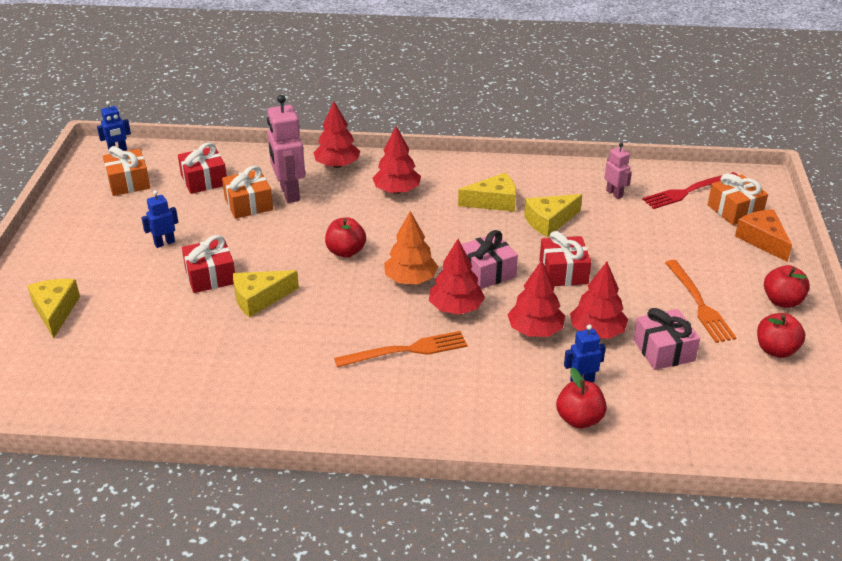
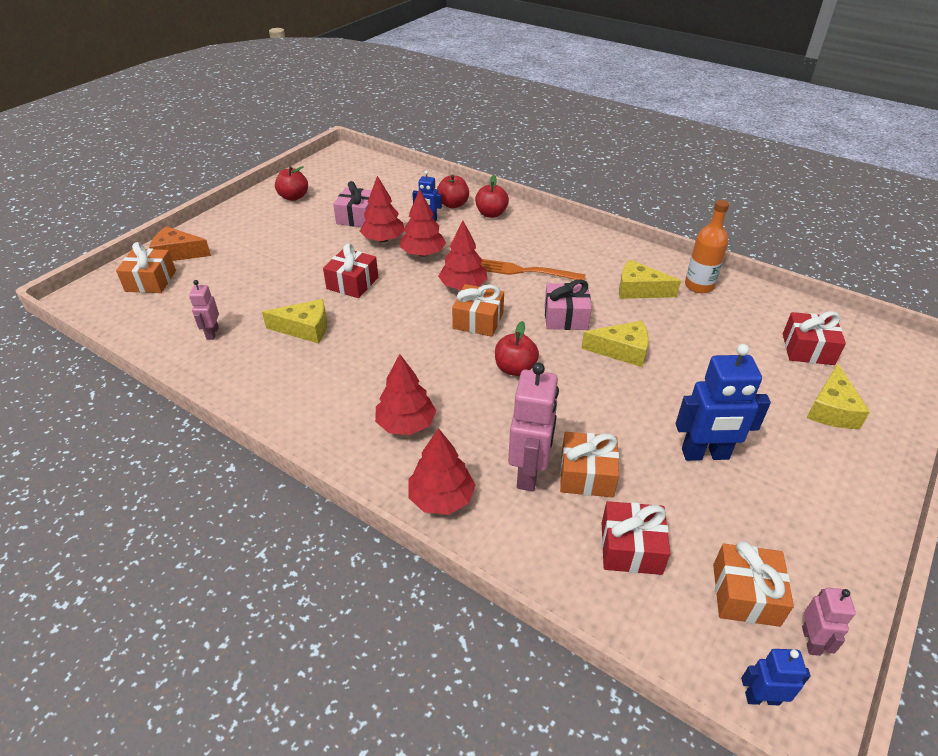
camera: 150 degrees left, 5 degrees up
blue robot [141,190,178,248] -> blue robot [676,344,771,461], size x1.86
red gift [182,235,235,293] -> red gift moved to [783,311,846,365]
orange tree [384,211,438,284] -> orange gift [452,284,504,337]
yellow cheese [458,173,516,212] -> yellow cheese moved to [619,260,681,299]
pink gift [461,230,518,289] -> pink gift moved to [545,279,592,330]
red fork [642,172,738,209] -> none
orange fork [665,260,737,343] -> none
orange cheese [735,209,792,262] -> orange cheese turned 90 degrees clockwise [149,226,211,261]
red apple [764,265,810,308] -> red apple moved to [475,175,509,218]
none -> orange bottle [685,200,729,293]
none -> pink robot [802,588,856,656]

